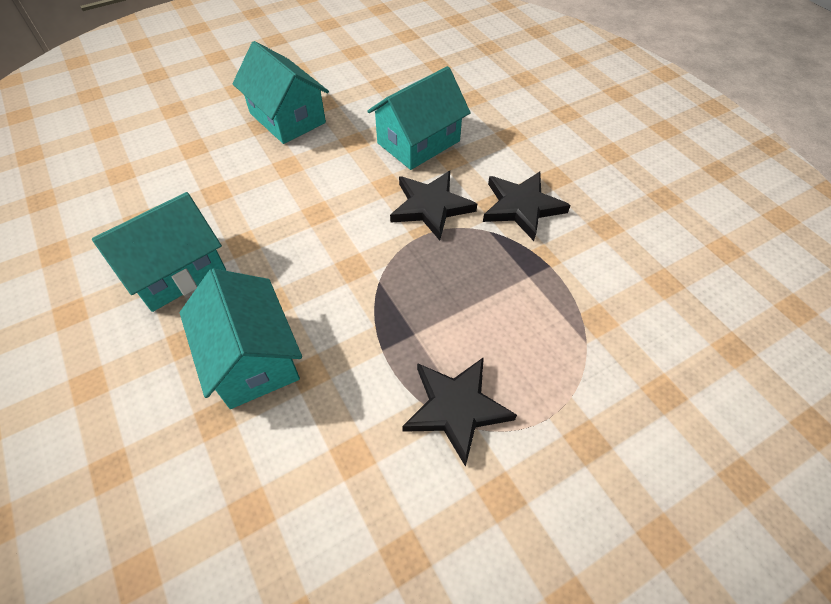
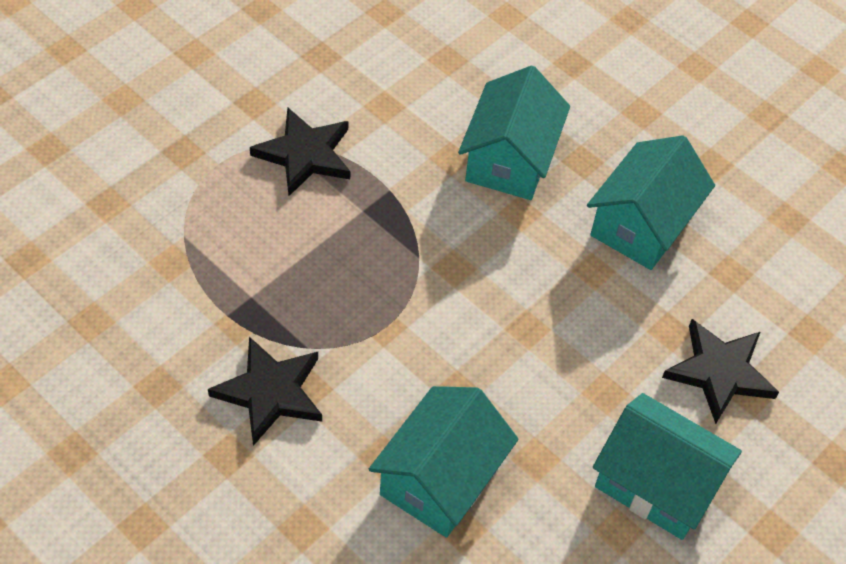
camera: 160 degrees right, 0 degrees up
turquoise house [180,268,302,409] -> turquoise house turned 60 degrees clockwise [458,65,570,200]
black star [390,171,477,241] -> black star moved to [662,319,779,424]

